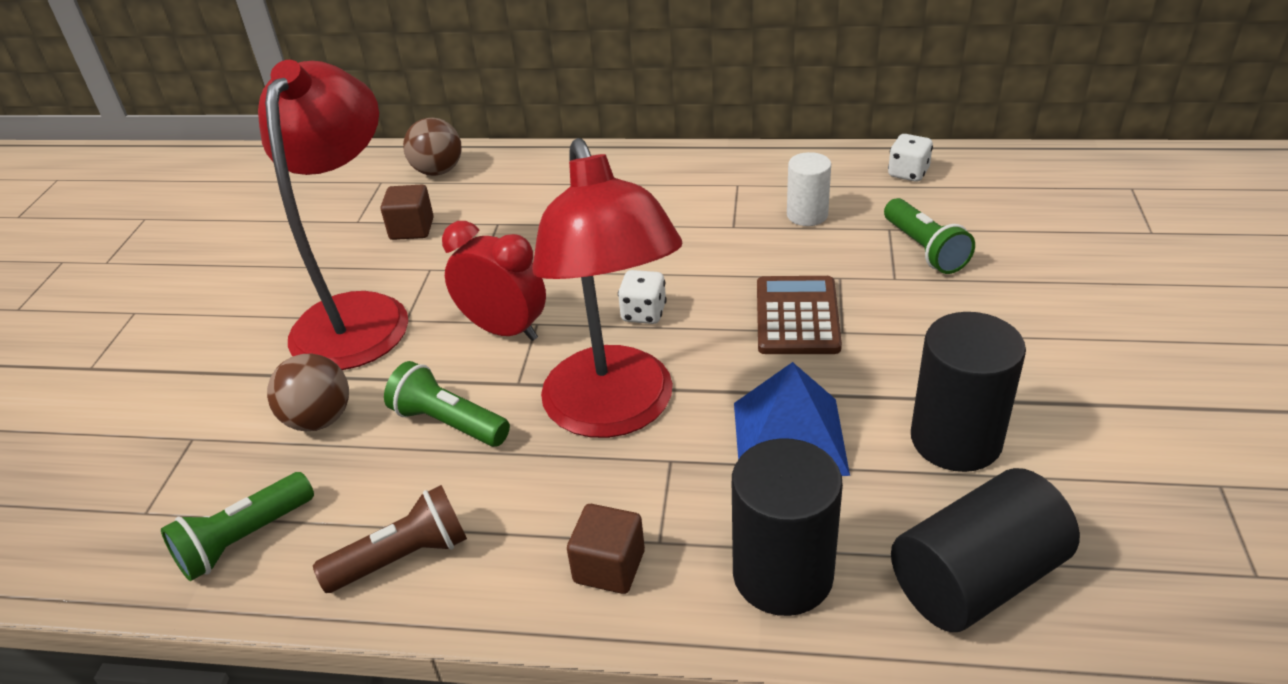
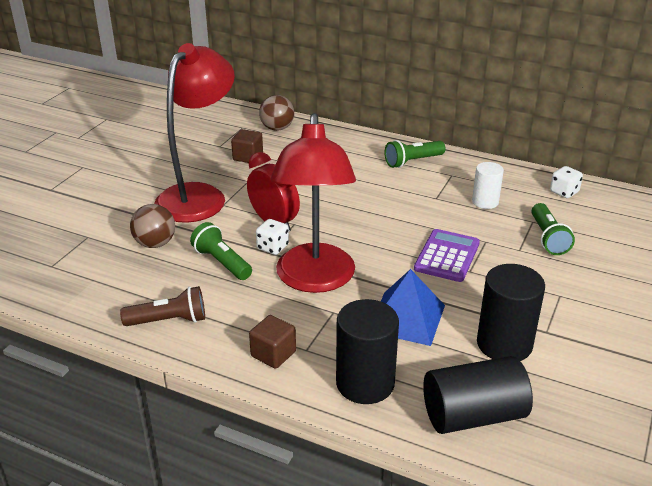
camera: 15 degrees right, 5 degrees down
green flashlight [161,472,314,581] -> green flashlight moved to [384,140,446,168]
white dice [618,270,667,324] -> white dice moved to [256,219,289,255]
brown calculator [757,276,842,354] -> purple calculator [414,229,480,282]

